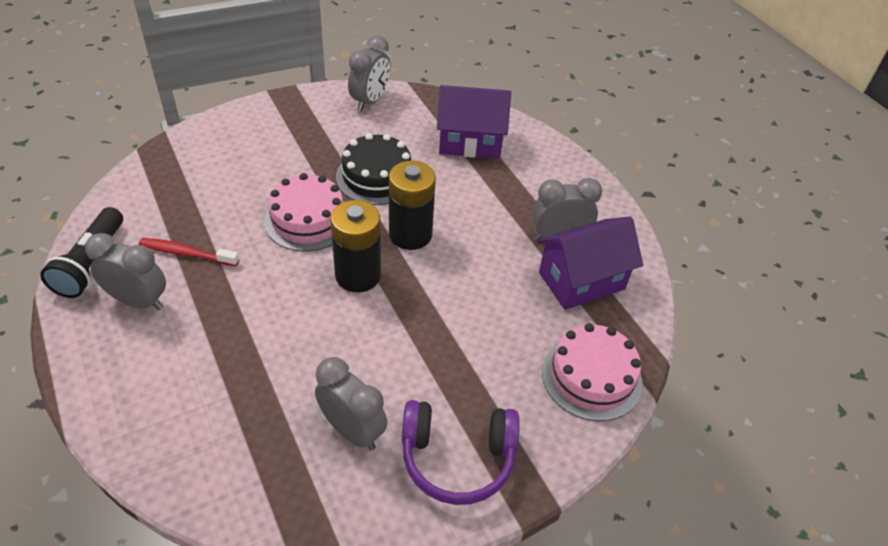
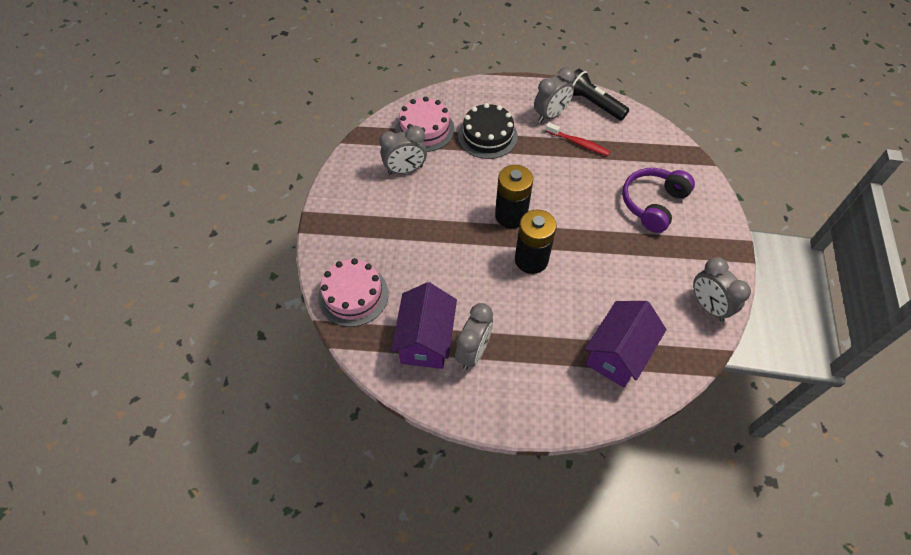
camera: 125 degrees right, 10 degrees up
red toothbrush [139,238,239,267] -> red toothbrush turned 75 degrees clockwise [545,122,610,156]
pink cake [264,173,344,252] -> pink cake moved to [395,97,455,152]
black cake [336,133,411,205] -> black cake moved to [458,103,518,159]
purple headphones [402,400,520,505] -> purple headphones moved to [622,168,695,233]

